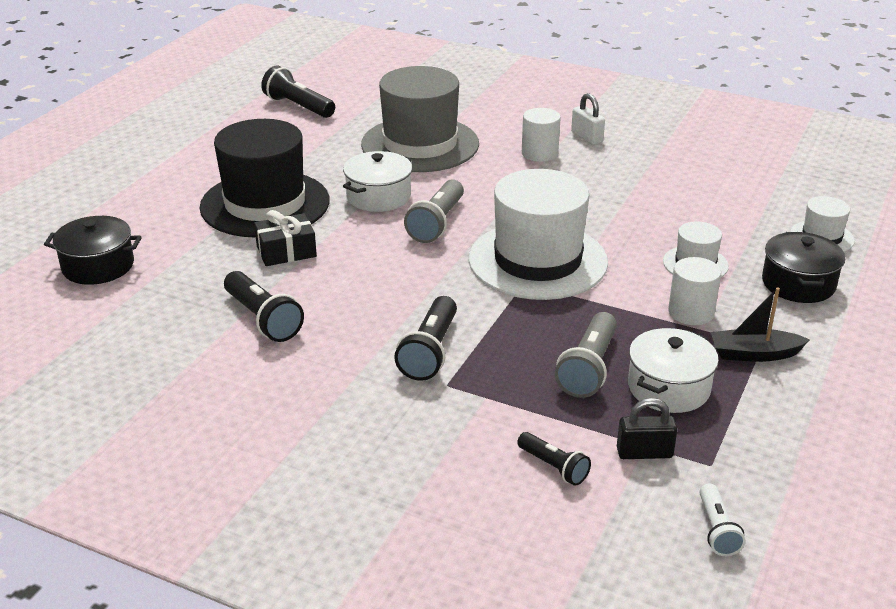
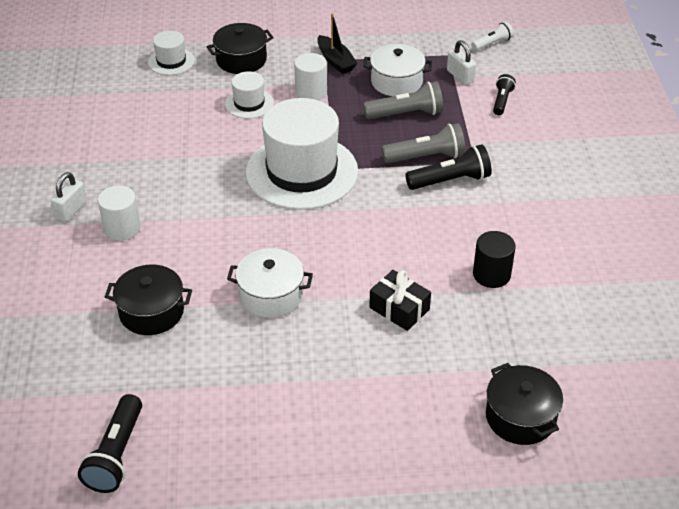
camera: 120 degrees left, 10 degrees up
black hat [200,119,330,238] -> none
black flashlight [224,271,304,342] -> black cylinder [473,231,516,288]
grey hat [361,66,479,172] -> black pot [105,265,192,335]
grey flashlight [404,179,464,243] -> grey flashlight moved to [382,123,465,163]
black padlock [617,398,677,459] -> white padlock [447,40,476,85]

